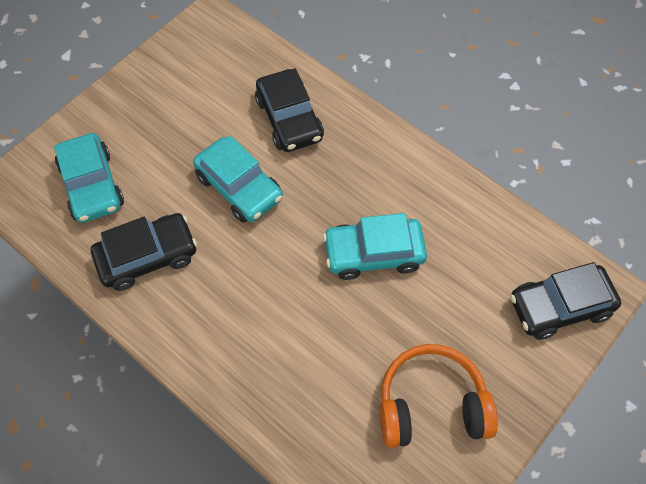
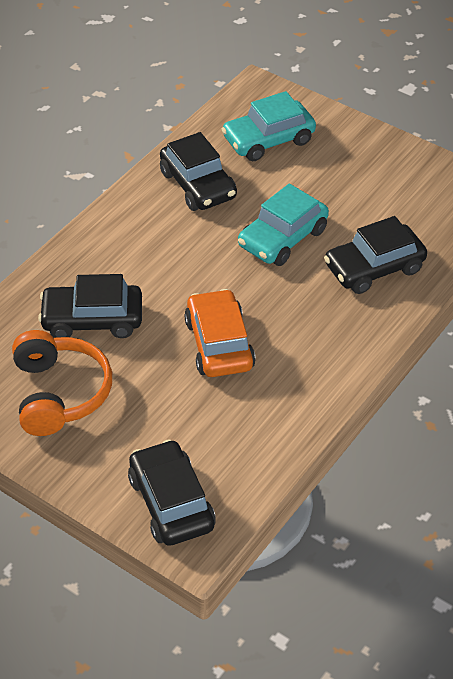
camera: 85 degrees right, 15 degrees down
turquoise car [323,213,427,280] -> orange car [184,289,256,377]
none -> black car [38,274,142,338]

